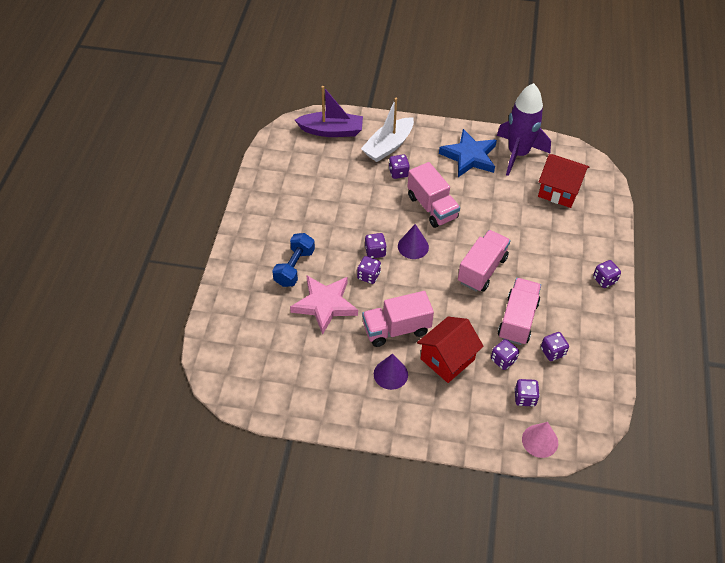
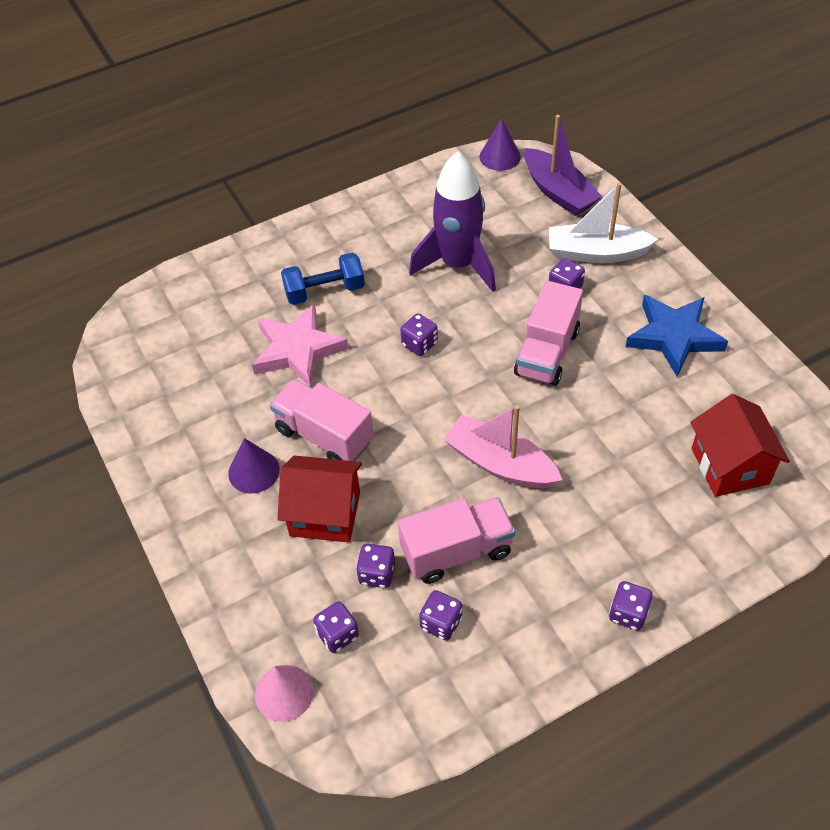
camera: 55 degrees right, 0 degrees up
purple dice [357,256,381,284] -> none
purple cone [398,224,429,259] -> purple cone moved to [480,118,521,171]
pink truck [458,230,511,292] -> pink boat [443,405,562,488]
purple rocket [497,83,551,176] -> purple rocket moved to [409,152,496,292]

